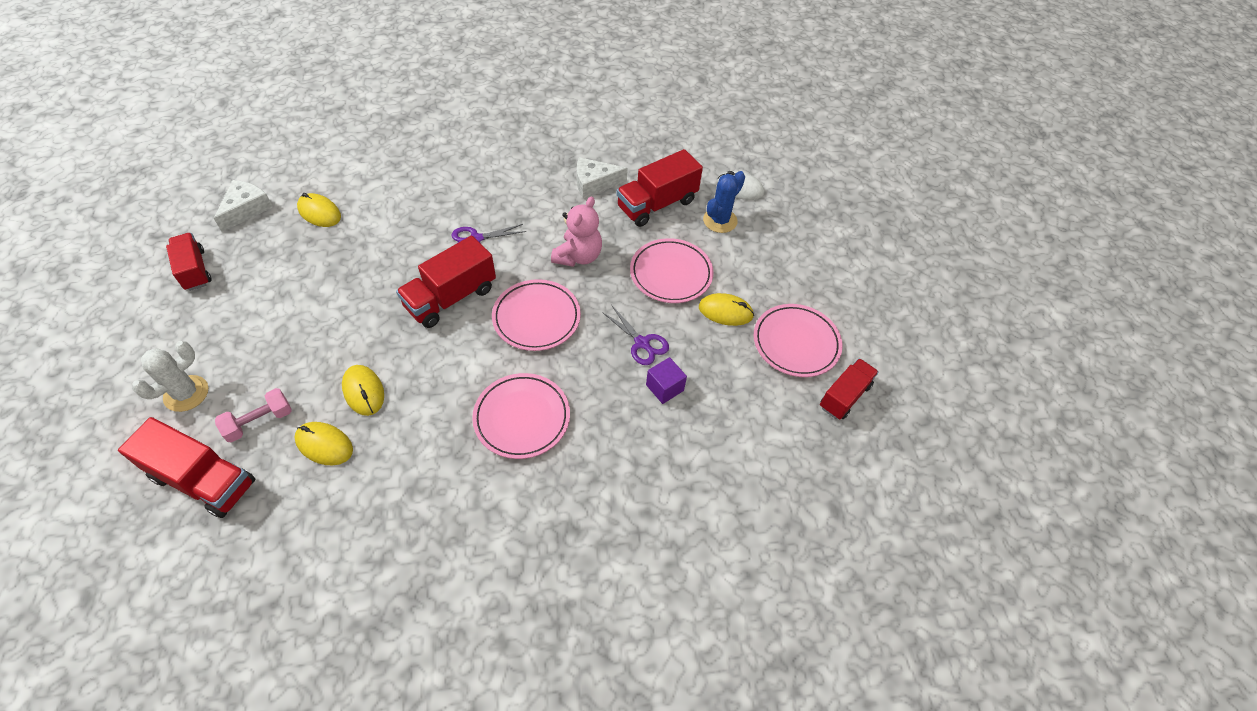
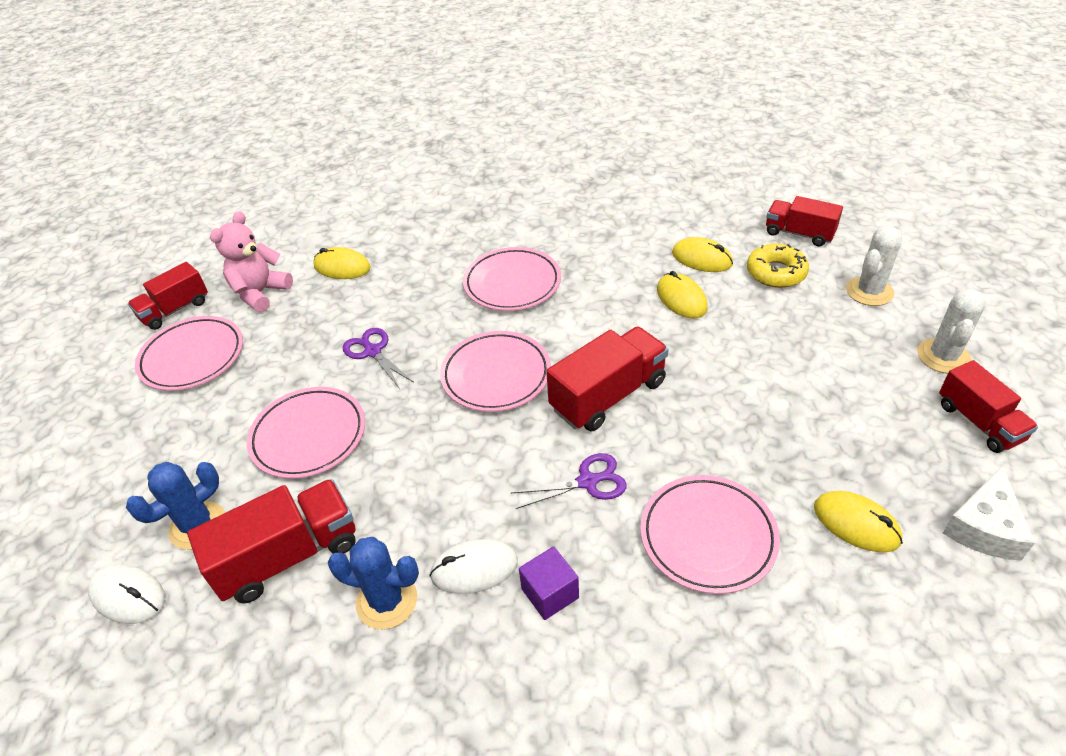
camera: 170 degrees left, 10 degrees down
red truck [118,417,255,518] -> red truck [766,196,843,247], size x0.67
pink dumbbell [215,388,292,443] -> yellow donut [747,244,809,288]
pink teddy bear [551,196,602,267] -> pink teddy bear moved to [210,211,293,312]
white cheese [577,157,628,198] -> blue cactus [328,537,419,630]
purple cube [646,357,687,404] -> purple cube moved to [519,546,579,620]
yellow mouse [699,293,754,326] -> yellow mouse moved to [313,247,371,279]
none -> white mouse [429,539,518,594]
none -> pink plate [640,475,780,594]
none -> white cactus [917,289,986,374]

